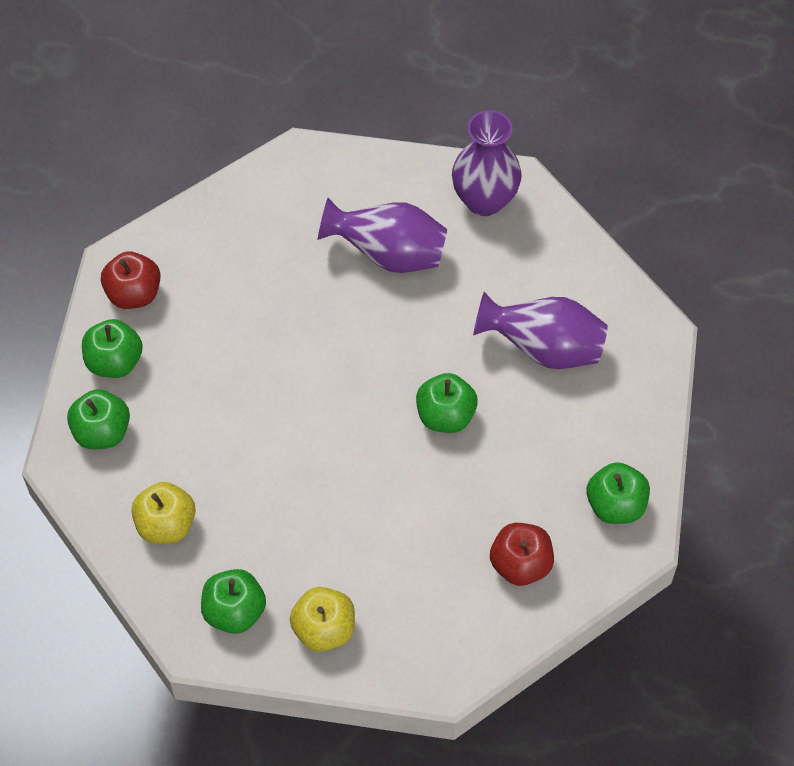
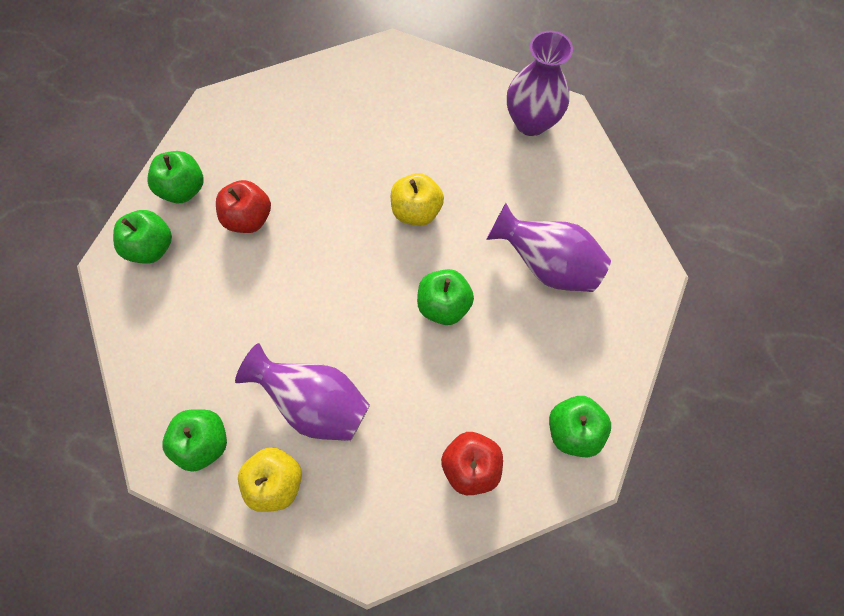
camera: 15 degrees right, 10 degrees up
red apple [101,251,161,309] -> red apple moved to [216,180,271,233]
yellow apple [131,482,196,544] -> yellow apple moved to [391,173,444,226]
purple vase [318,198,447,273] -> purple vase moved to [235,343,370,441]

